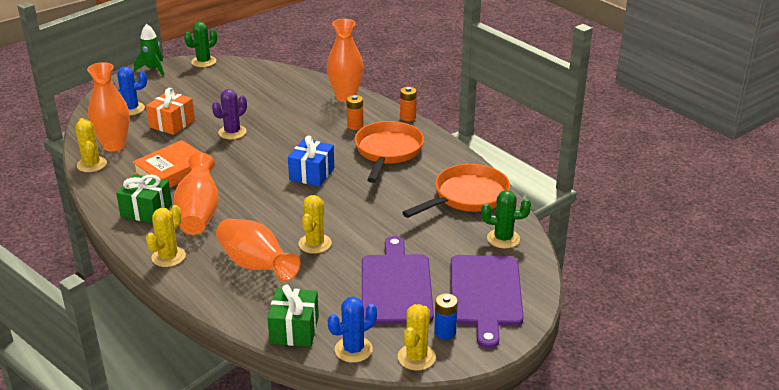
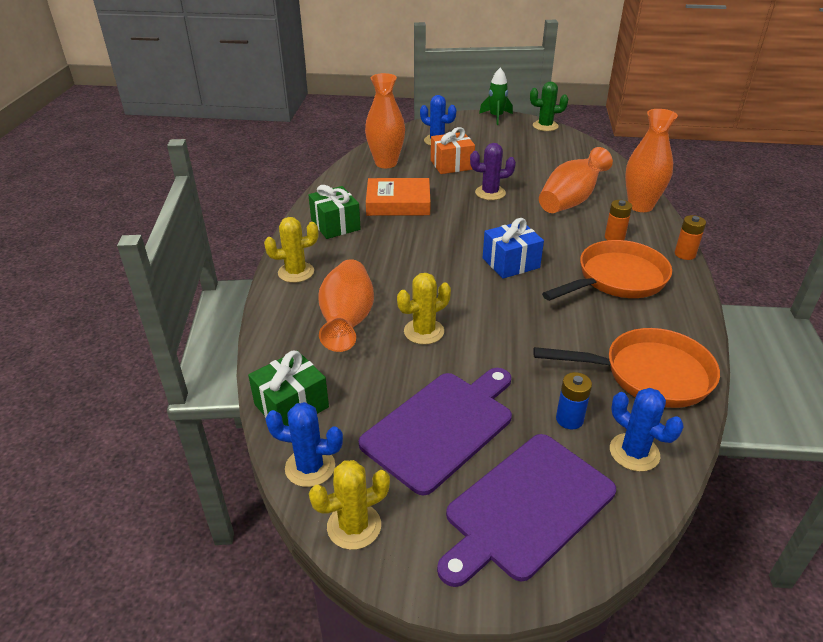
camera: 45 degrees right, 5 degrees up
yellow cactus [75,118,107,172] -> none
orange vase [174,153,219,235] -> orange vase moved to [539,147,613,213]
blue battery [434,293,458,339] -> blue battery moved to [556,372,592,429]
green cactus [481,190,531,248] -> blue cactus [610,388,683,472]

